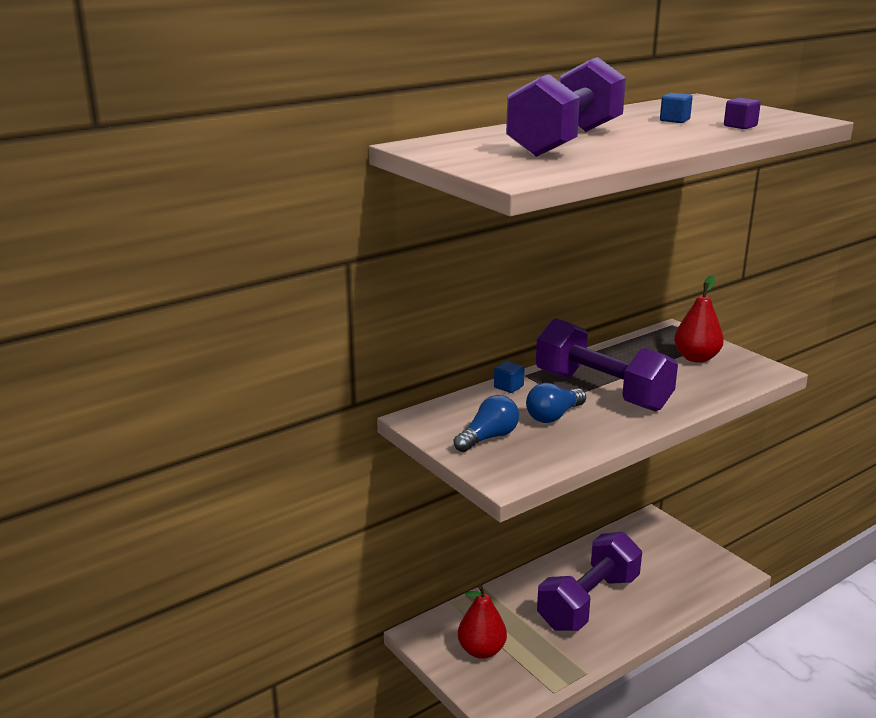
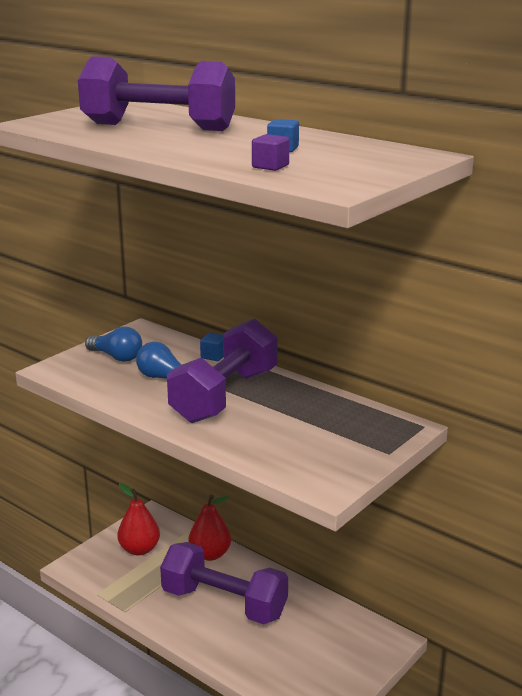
camera: 75 degrees right, 0 degrees up
red pear [674,276,724,363] -> red pear moved to [189,495,231,561]

